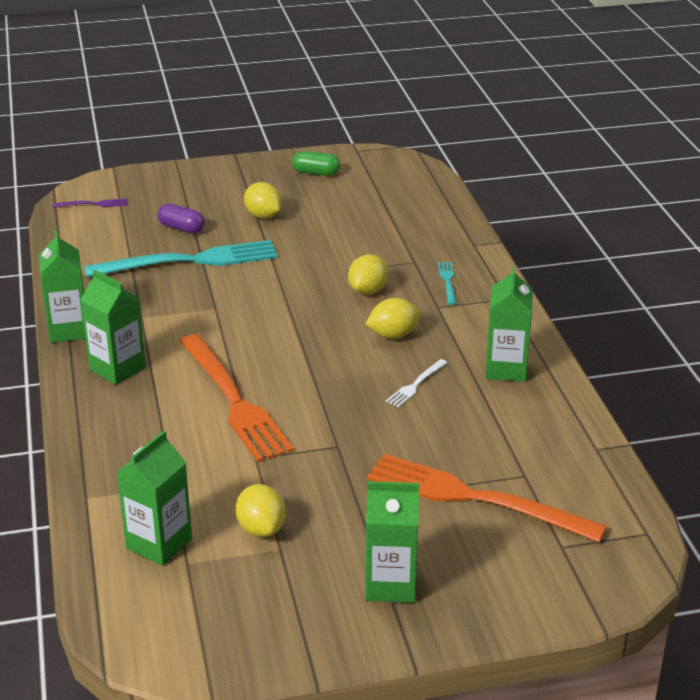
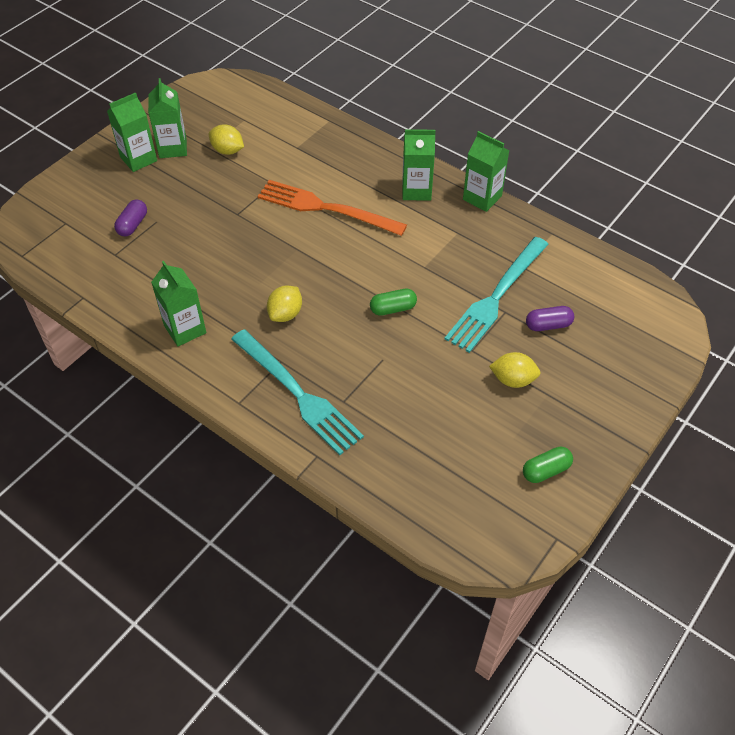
camera: 140 degrees right, 20 degrees up
purple fork [52,199,128,208] -> none
green carton [116,431,192,566] -> green carton moved to [148,78,187,158]
yellow lemon [348,254,388,295] -> none
orange fork [367,454,607,542] -> purple capsule [114,199,147,236]
white fork [386,359,448,407] -> none
turquoise fork [438,262,456,305] -> turquoise fork [231,329,364,455], size x2.39
none -> green capsule [370,289,417,316]

